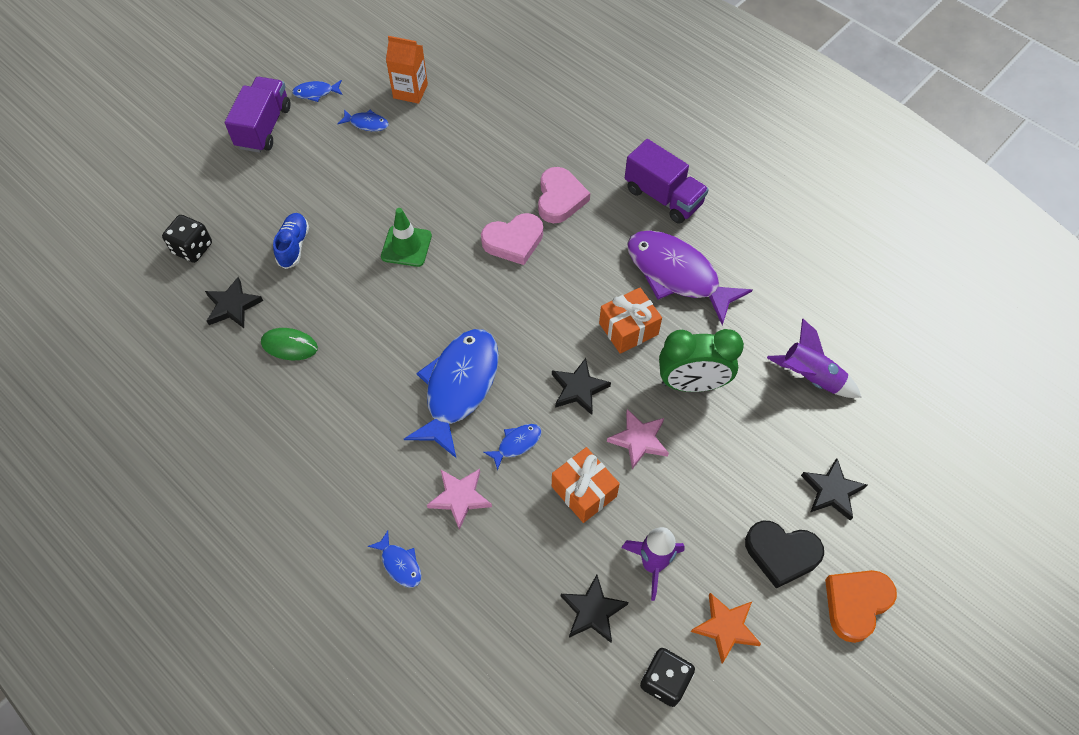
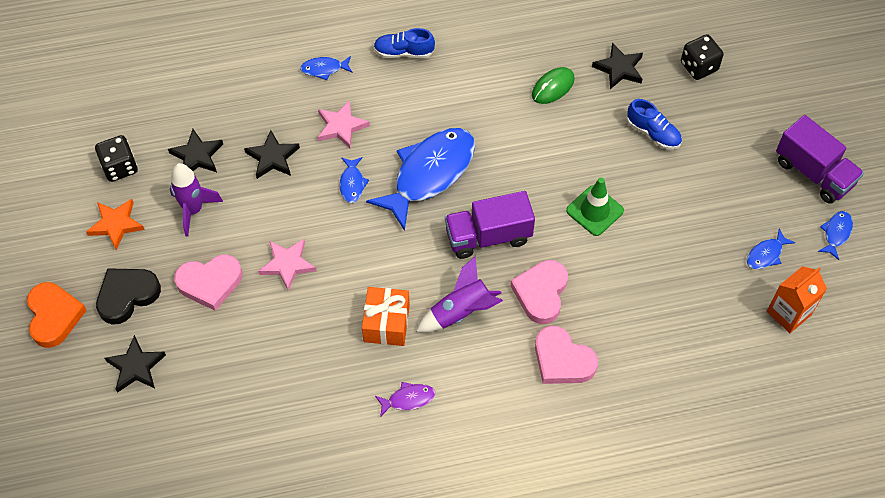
camera: 125 degrees right, 0 degrees up
blue fish [404,329,499,458] -> blue fish turned 105 degrees counterclockwise [366,128,475,231]
black star [552,358,611,415] -> black star moved to [244,130,300,179]
orange gift [552,447,620,523] -> none
purple truck [625,139,709,224] -> purple truck moved to [445,191,535,259]
purple fish [627,230,752,325] -> purple fish [375,382,435,417], size x0.42
green clock [659,329,744,392] -> none
purple rocket [767,318,861,398] -> purple rocket moved to [416,256,503,333]
none -> pink heart [174,255,242,311]
none -> blue shoe [374,28,435,58]

